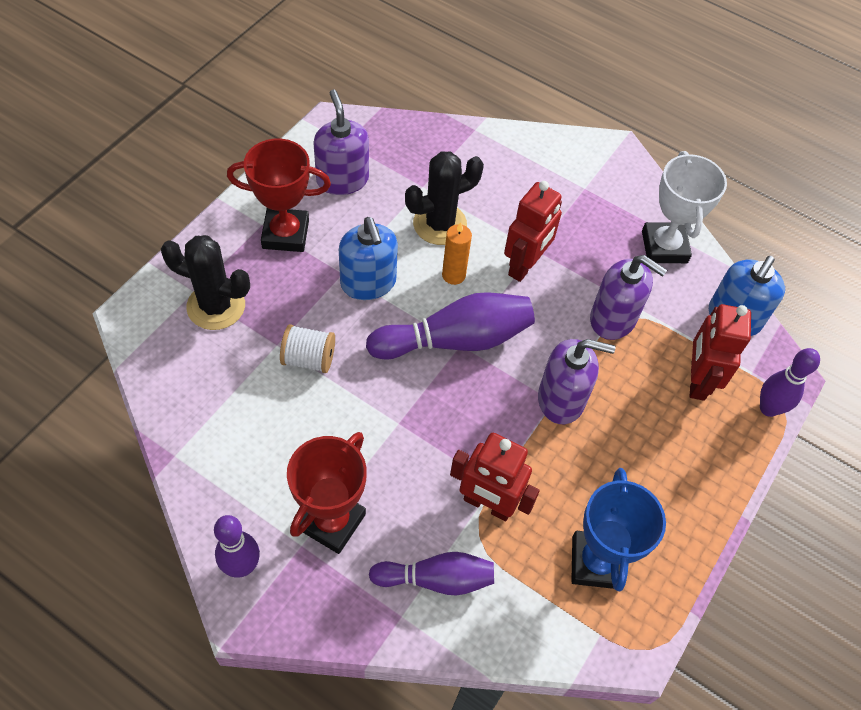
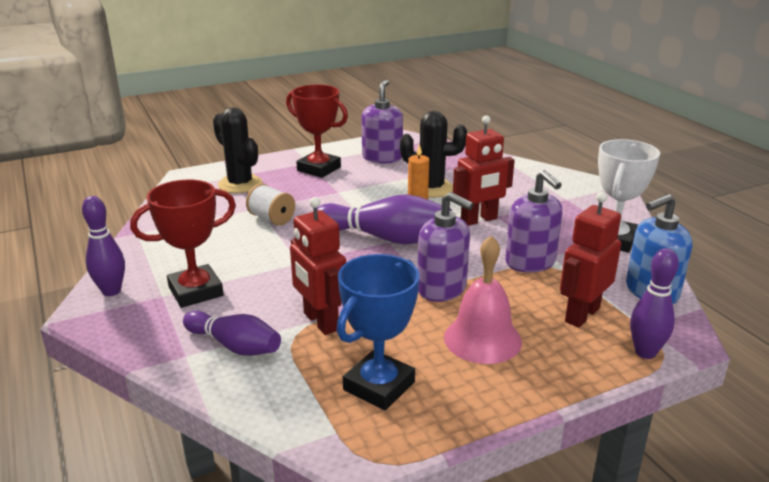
camera: 35 degrees right, 30 degrees down
blue soap dispenser [339,217,398,300] -> none
none -> pink bell [444,235,522,364]

